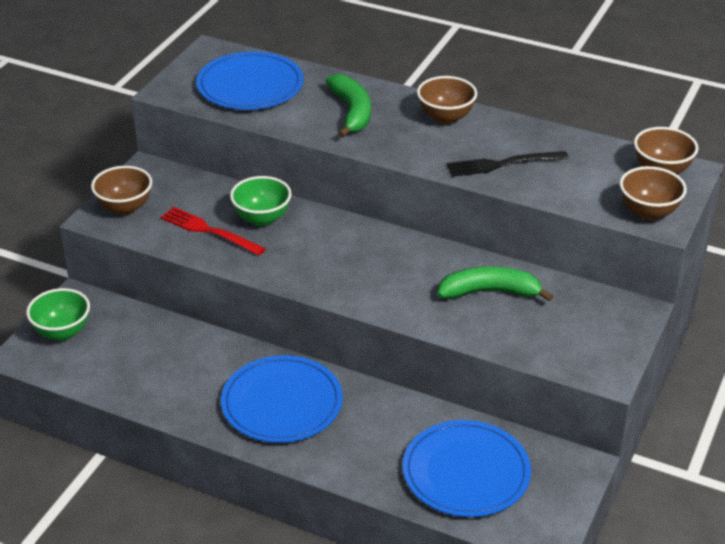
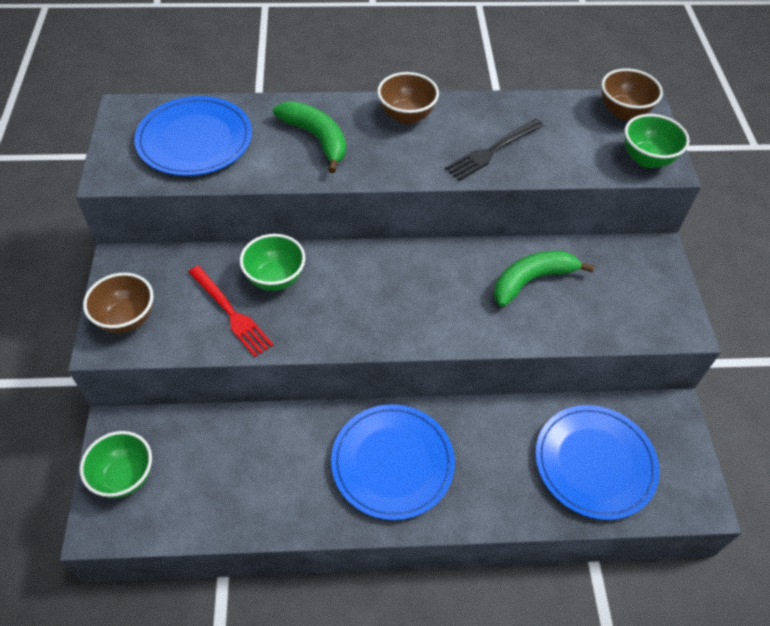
camera: 30 degrees left, 15 degrees up
red fork [161,207,266,256] -> red fork turned 135 degrees counterclockwise [188,266,274,357]
brown bowl [620,166,687,220] -> green bowl [625,114,690,168]

